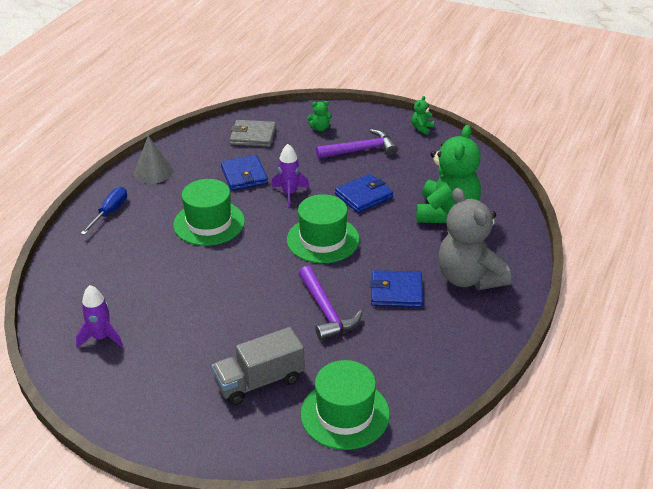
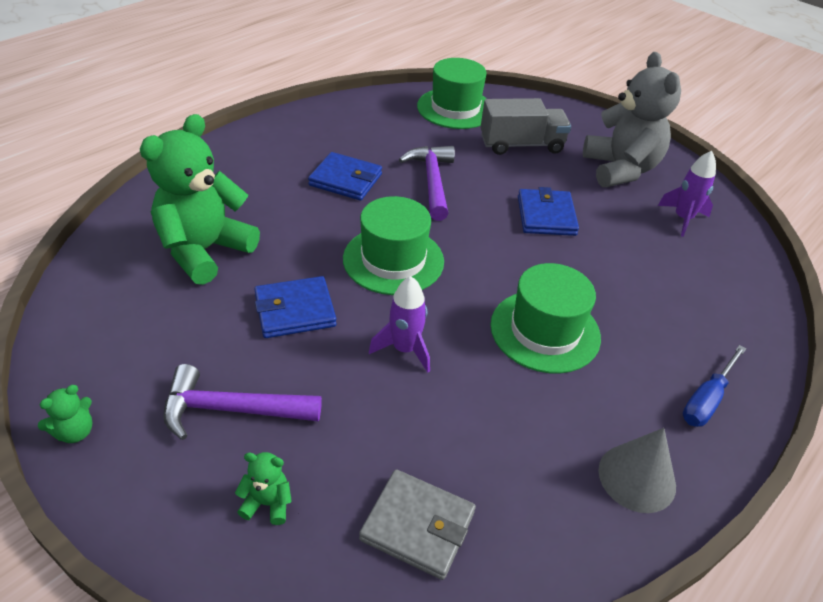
camera: 165 degrees left, 5 degrees up
blue wallet [221,155,268,191] -> blue wallet moved to [518,187,579,236]
grey teddy bear [438,188,511,290] -> grey teddy bear moved to [583,52,681,187]

